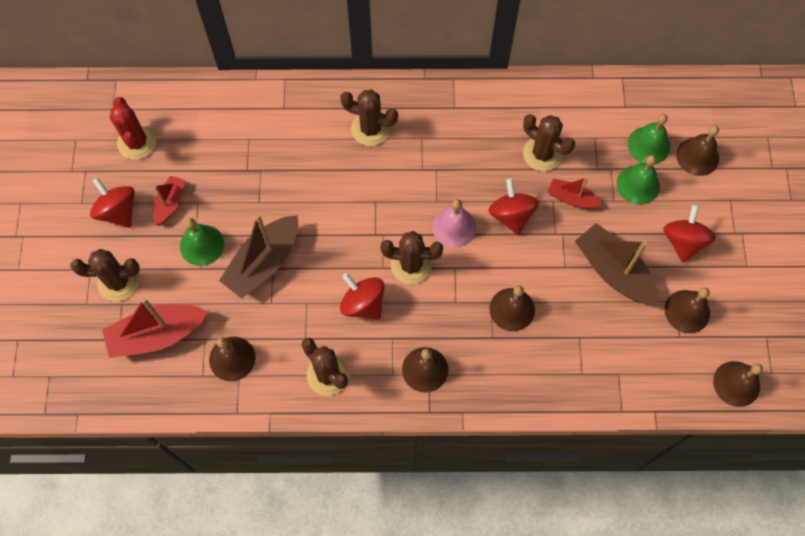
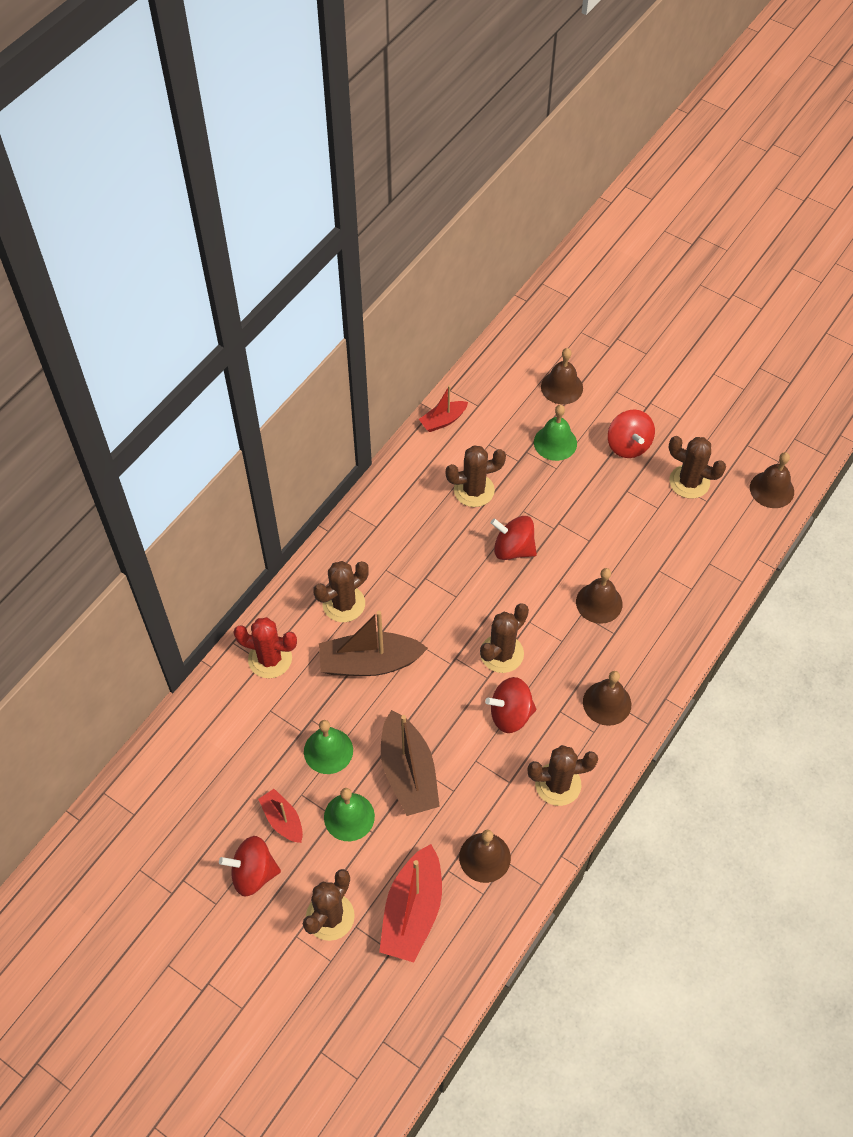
camera: 55 degrees left, 10 degrees down
red cactus [110,97,156,160] -> red cactus moved to [233,617,297,678]
pink bell [432,199,476,248] -> none
red boat [548,177,602,208] -> red boat moved to [419,386,468,432]
brown boat [575,223,659,305] -> brown boat moved to [319,611,428,676]
green bell [628,114,670,164] -> green bell moved to [304,720,353,774]
red spinning top [663,205,716,262] -> red spinning top turned 150 degrees counterclockwise [608,410,655,458]
brown bell [665,288,710,333] -> brown cactus [669,436,726,499]

